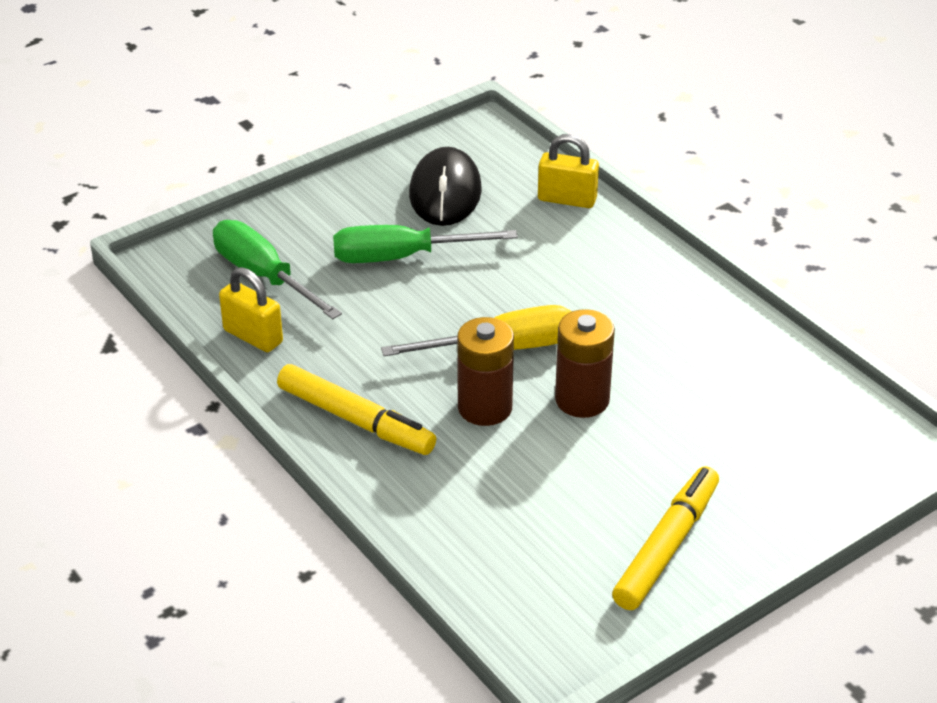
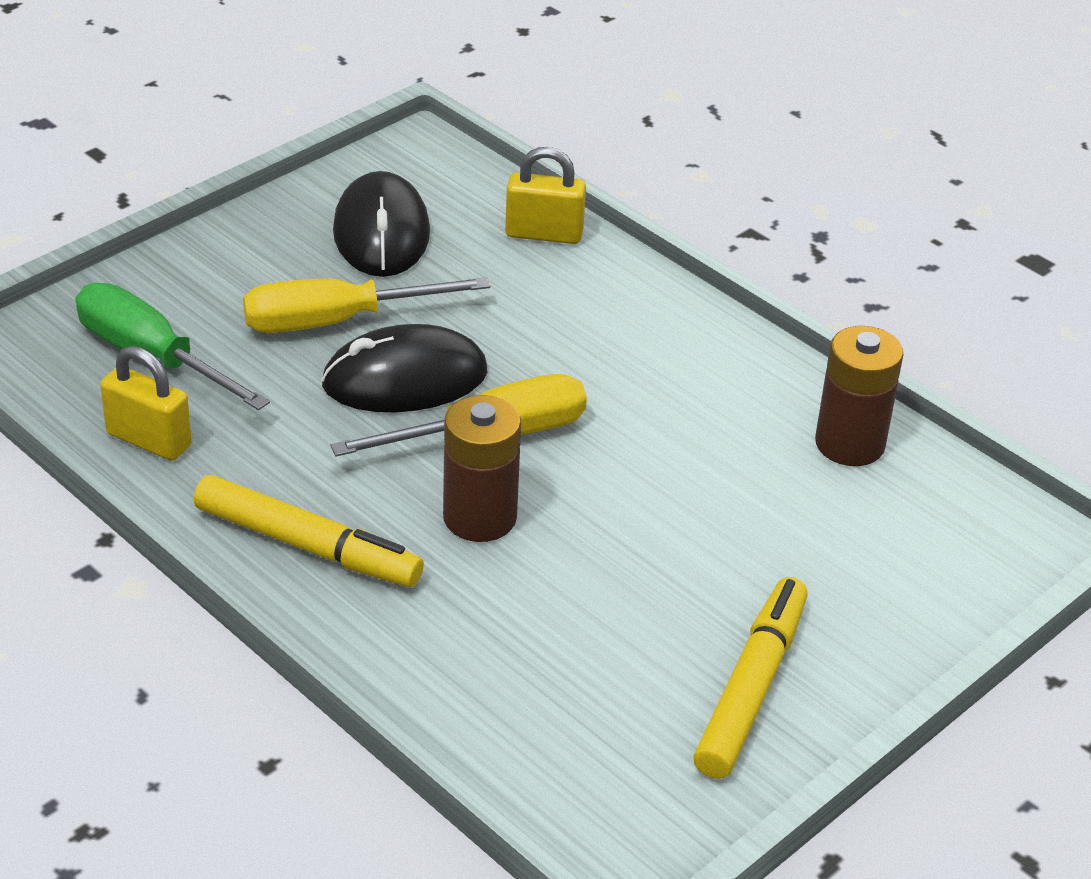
camera: 10 degrees left, 0 degrees up
green screwdriver [333,225,518,263] -> yellow screwdriver [243,277,490,333]
brown battery [555,309,615,418] -> brown battery moved to [815,326,904,466]
none -> black mouse [321,324,487,412]

